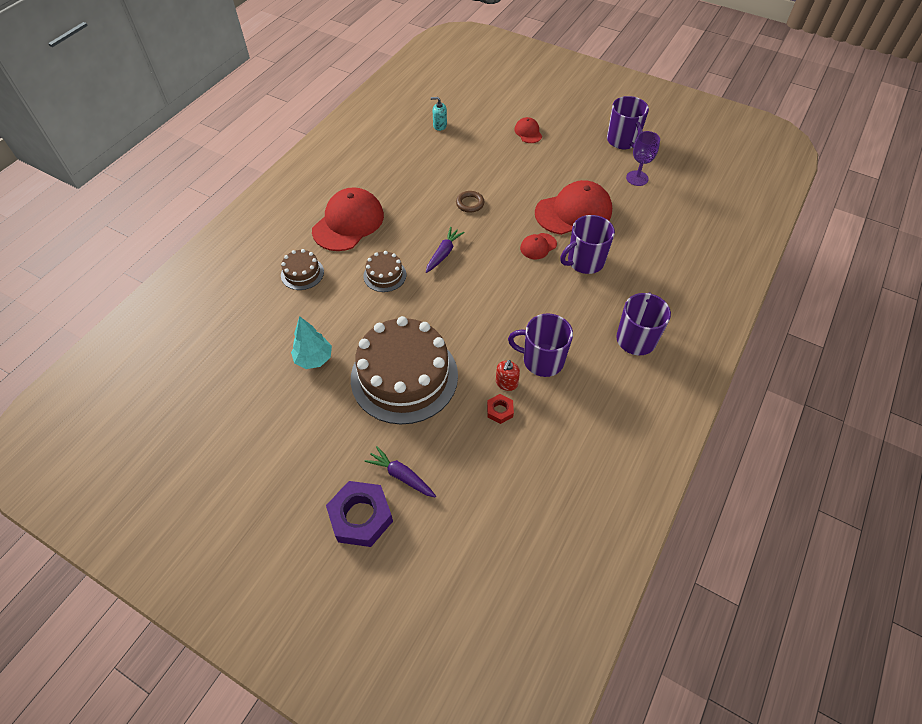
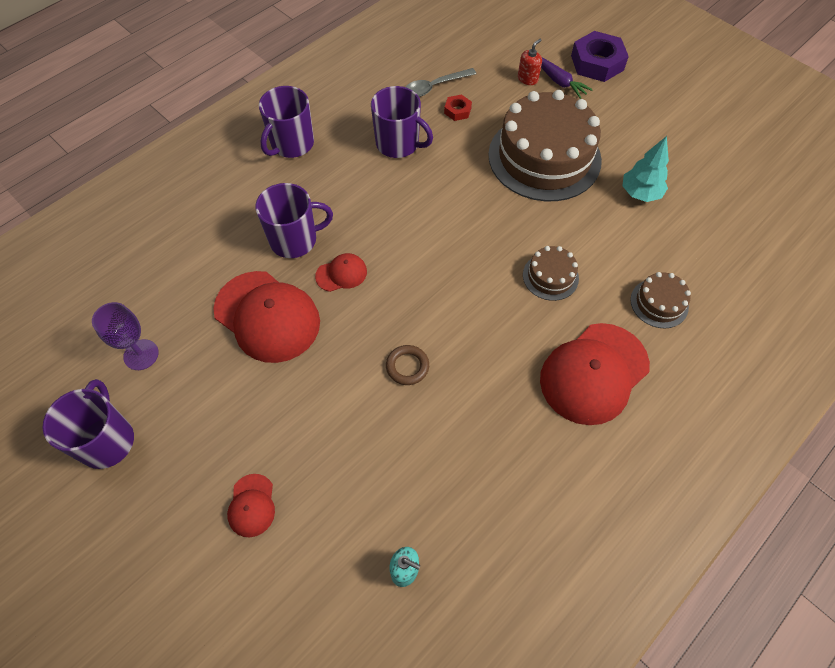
camera: 165 degrees left, 5 degrees up
purple carrot [426,227,465,273] -> none
red soap dispenser [496,360,520,391] -> red soap dispenser moved to [518,39,542,85]
red cap [535,180,612,235] -> red cap turned 135 degrees counterclockwise [213,271,320,363]
none -> grey spoon [406,68,476,97]

